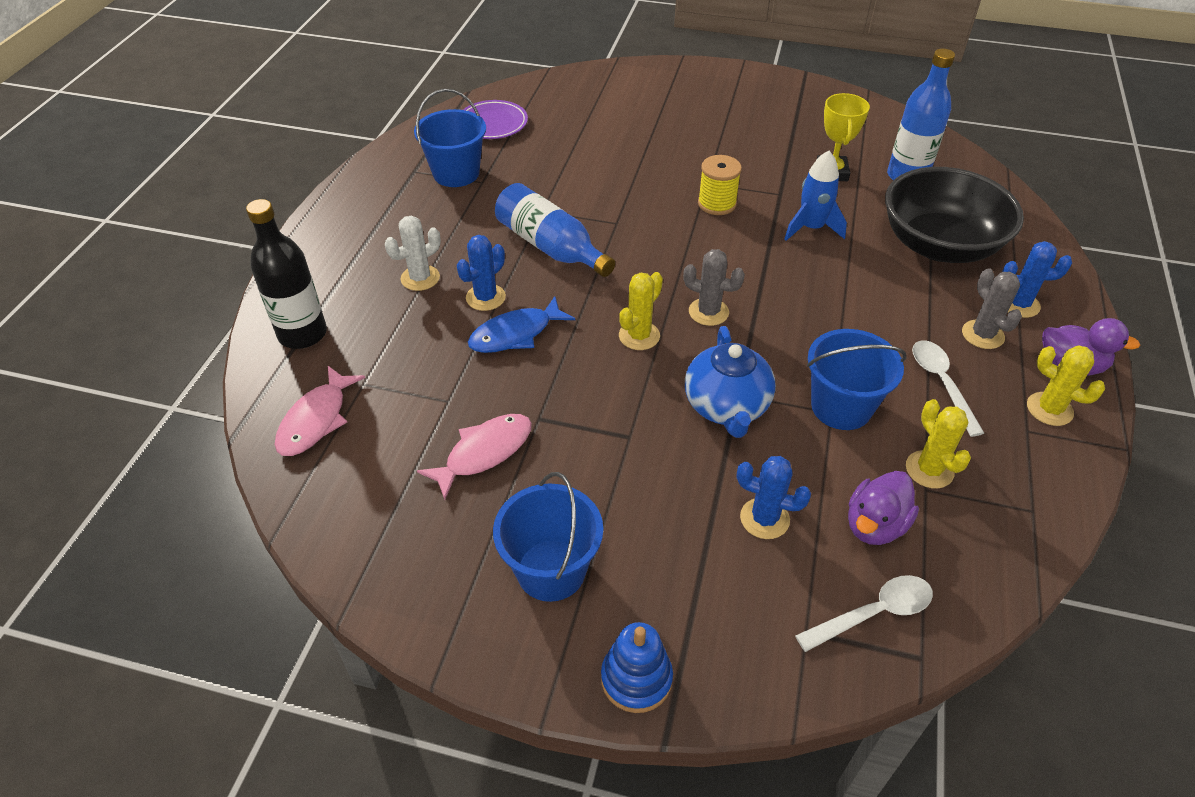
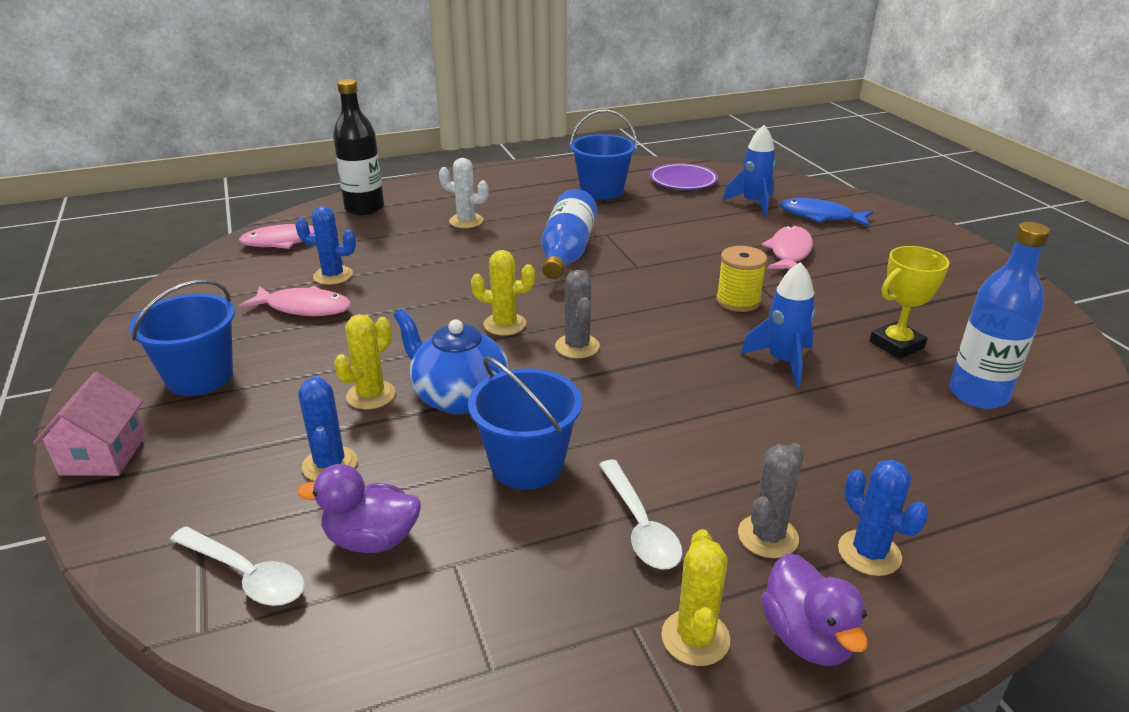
camera: 55 degrees right, 15 degrees down
blue cactus [457,235,506,311] -> blue cactus moved to [295,206,356,285]
blue fish [468,296,575,353] -> blue fish moved to [780,198,873,226]
blue stacking toy [601,622,673,713] -> pink house [33,372,146,476]
blue teapot [685,326,776,438] -> blue teapot turned 75 degrees clockwise [393,309,509,414]
black bowl [885,167,1024,263] -> none
yellow cactus [906,399,971,489] -> yellow cactus moved to [334,314,396,409]
white spoon [912,340,984,437] -> white spoon turned 120 degrees clockwise [599,460,682,570]
none -> blue rocket [723,125,776,216]
none -> pink fish [761,226,813,269]

